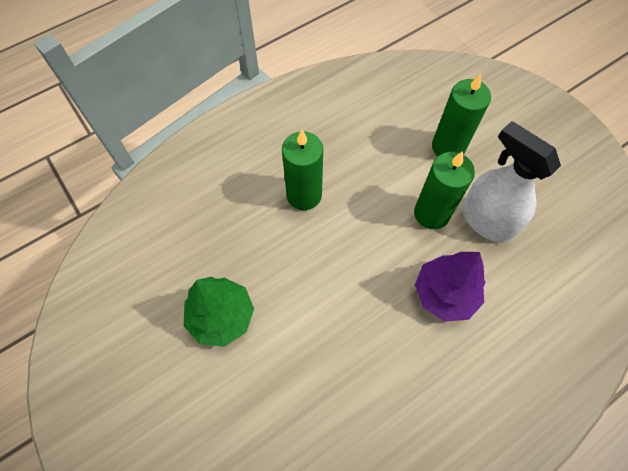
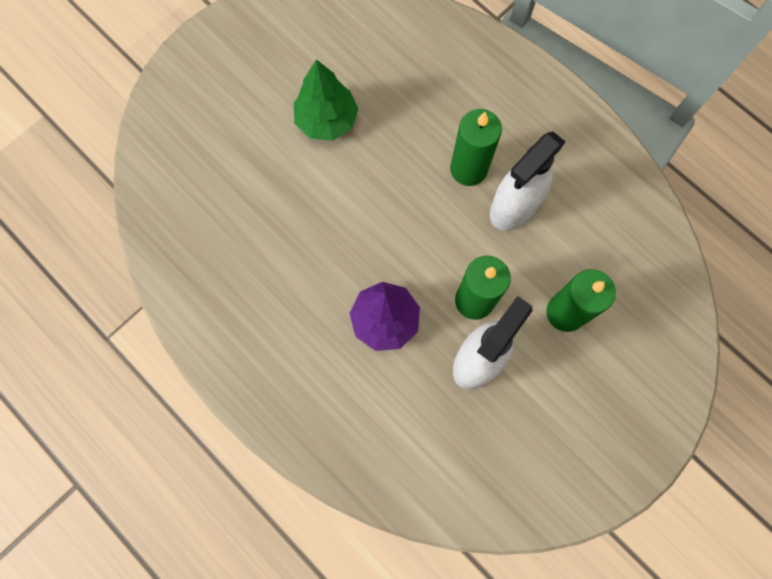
camera: 80 degrees right, 10 degrees up
none -> white spray bottle [490,132,566,231]

